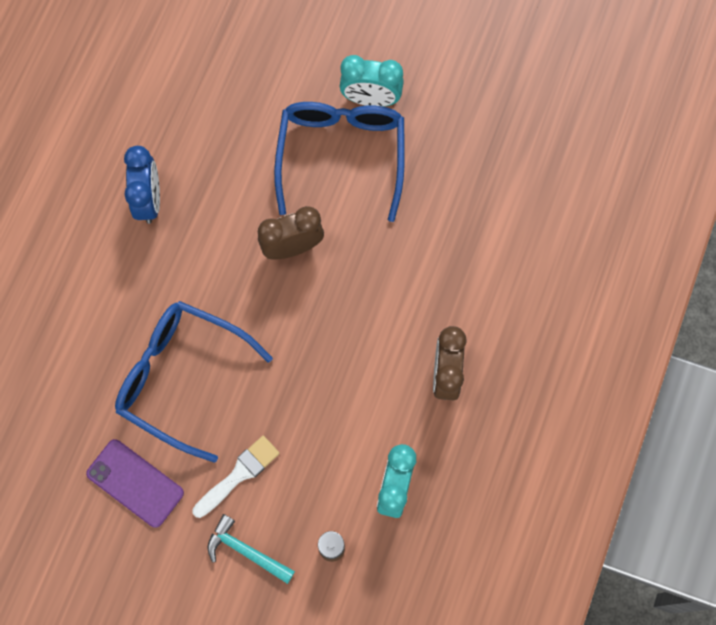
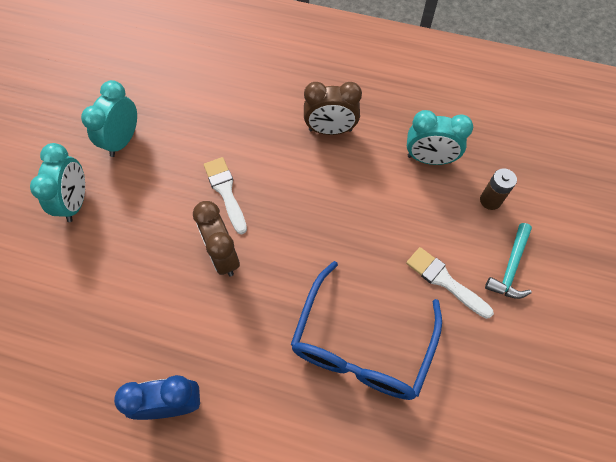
camera: 95 degrees left, 10 degrees down
purple phone [86,439,184,528] -> none
blue glasses [274,102,405,222] -> none
none -> turquoise clock [81,80,137,157]
none -> white brush [204,157,247,234]

